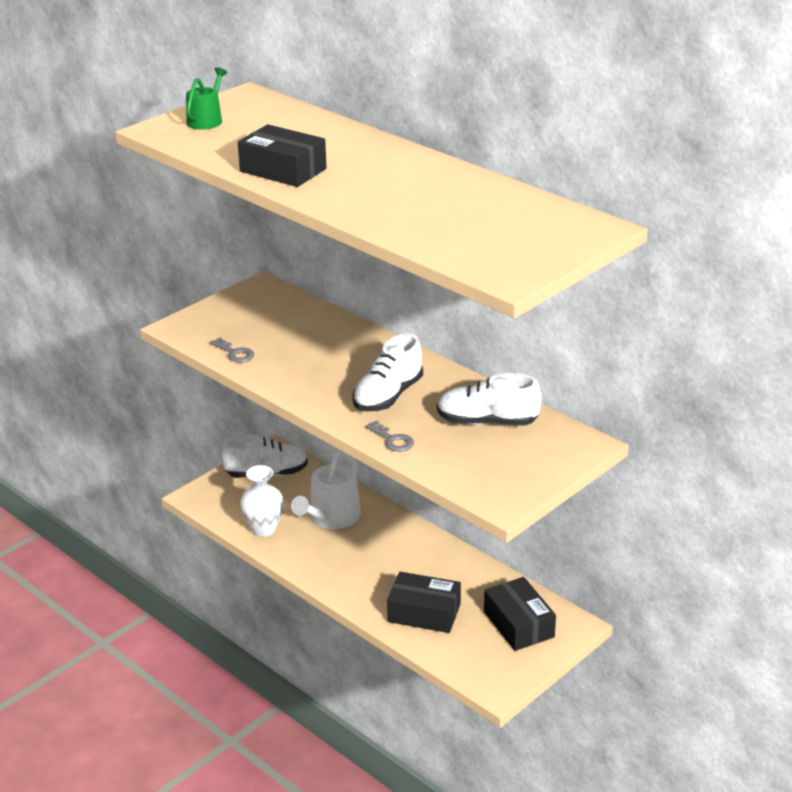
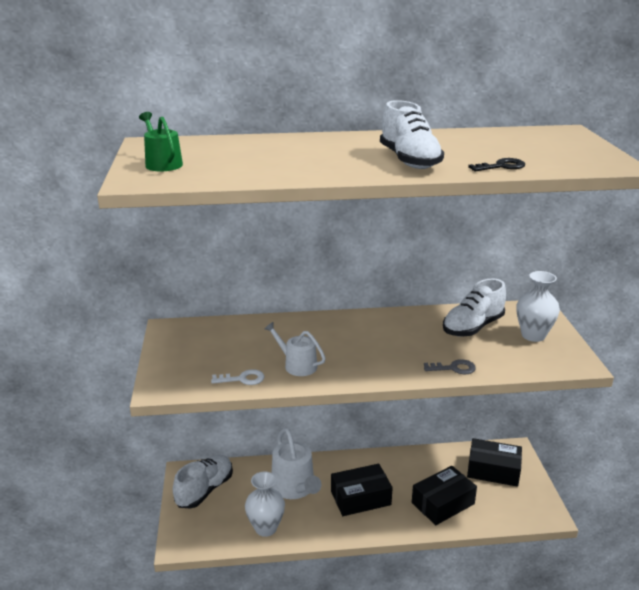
camera: 50 degrees left, 5 degrees down
grey key [210,337,254,362] -> white key [211,369,264,385]
black box [238,124,327,187] -> black box moved to [331,464,393,516]
white shoe [352,333,423,411] -> white shoe moved to [380,100,444,169]
none -> white watering can [264,322,326,376]
none -> black key [468,158,525,171]
none -> white vase [517,271,560,342]

